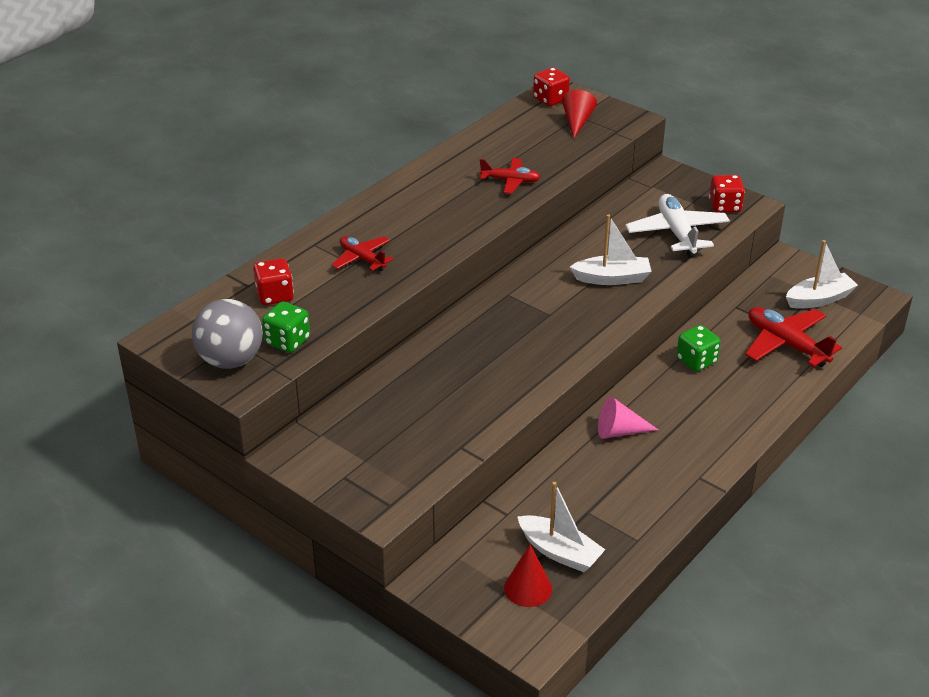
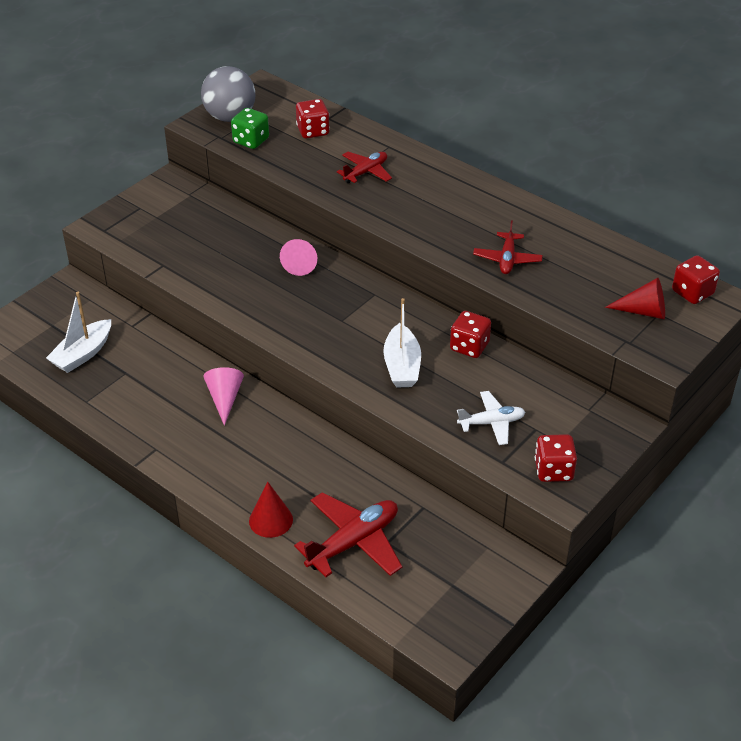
camera: 90 degrees right, 5 degrees up
red cone [504,545,552,607] -> red cone moved to [249,482,293,538]
white plane [625,194,730,257] -> white plane [457,391,525,445], size x0.62
green dice [676,325,721,372] -> none
white boat [786,240,858,309] -> none
none -> pink cone [280,239,317,276]
none -> red dice [450,311,491,358]

